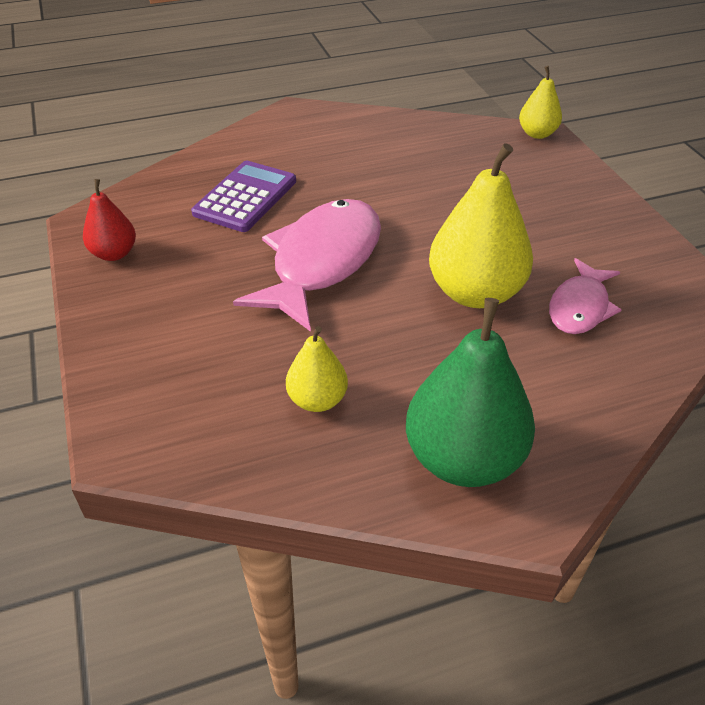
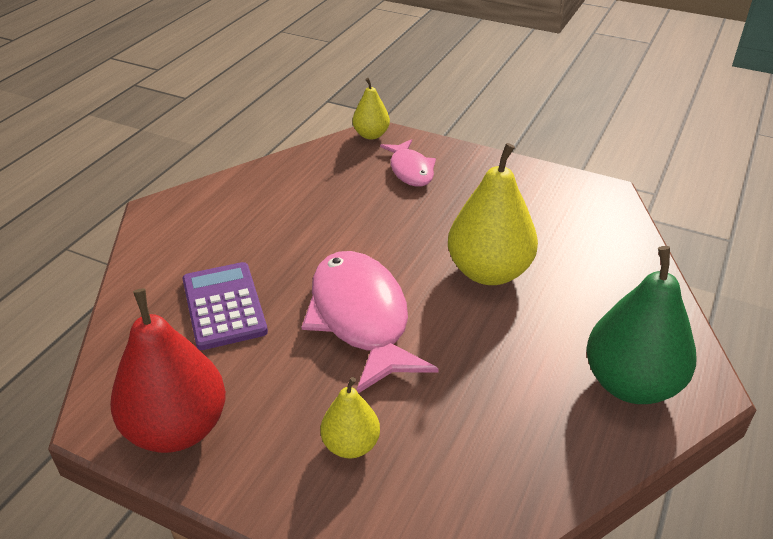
camera: 45 degrees left, 5 degrees down
red pear [83,179,136,261] -> red pear [110,288,226,453], size x1.86
yellow pear [286,326,348,412] -> yellow pear moved to [321,377,380,458]
pink fish [549,258,622,334] -> pink fish moved to [380,139,436,187]

